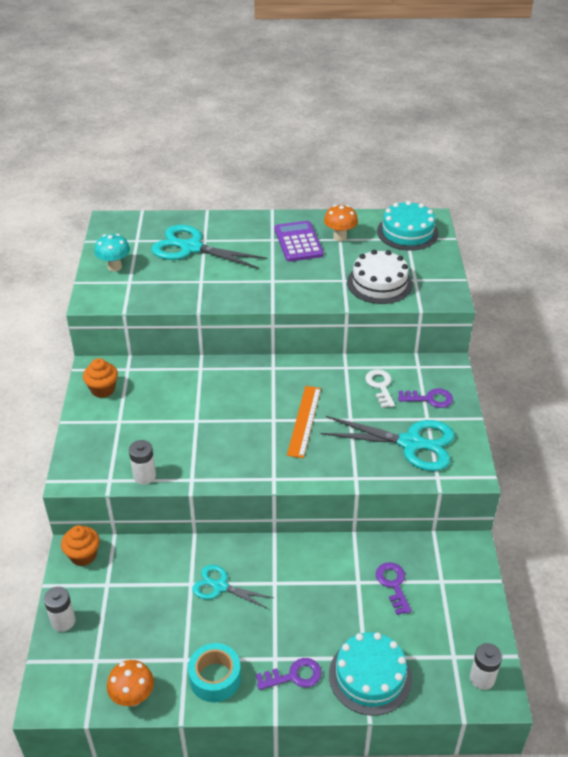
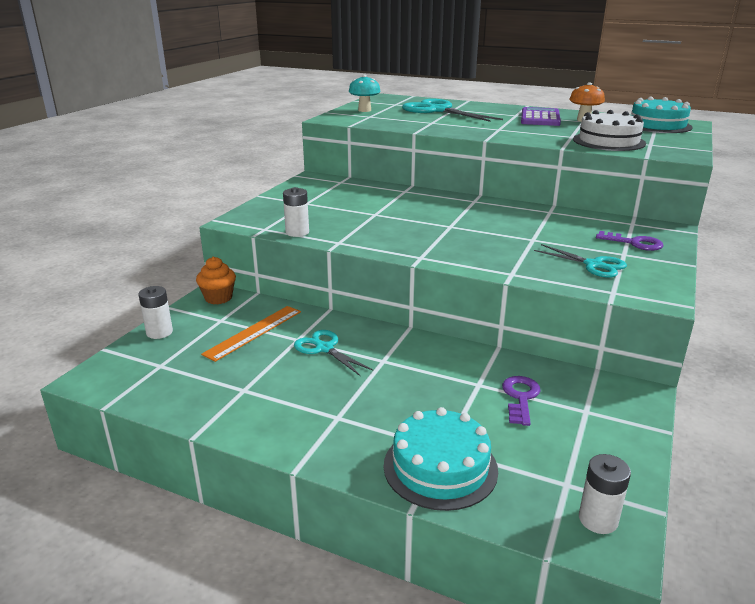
camera: 25 degrees right, 15 degrees down
orange cupcake [83,358,118,398] -> none
orange mushroom [107,660,154,707] -> none
turquoise tape [188,643,241,702] -> none
purple key [256,658,322,690] -> none
orange ruler [287,386,321,458] -> orange ruler moved to [201,306,301,362]
turquoise scissors [321,416,455,471] -> turquoise scissors [534,244,627,278], size x0.57
white key [365,369,395,408] -> none

